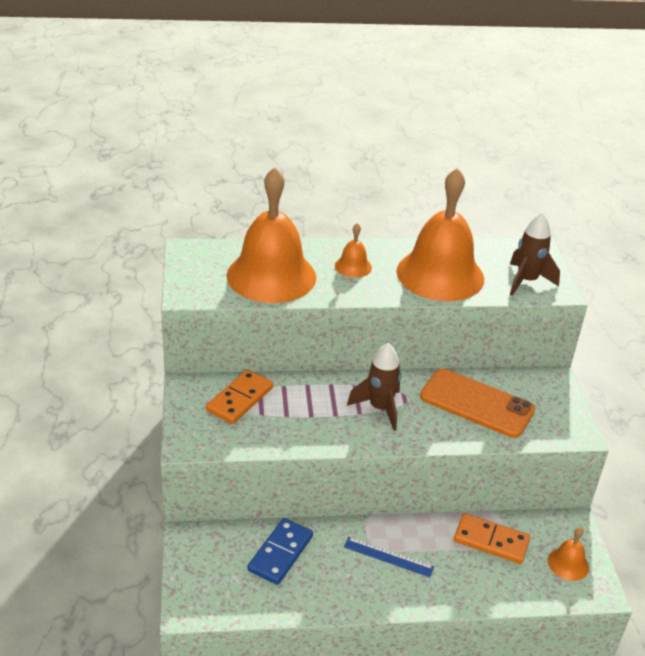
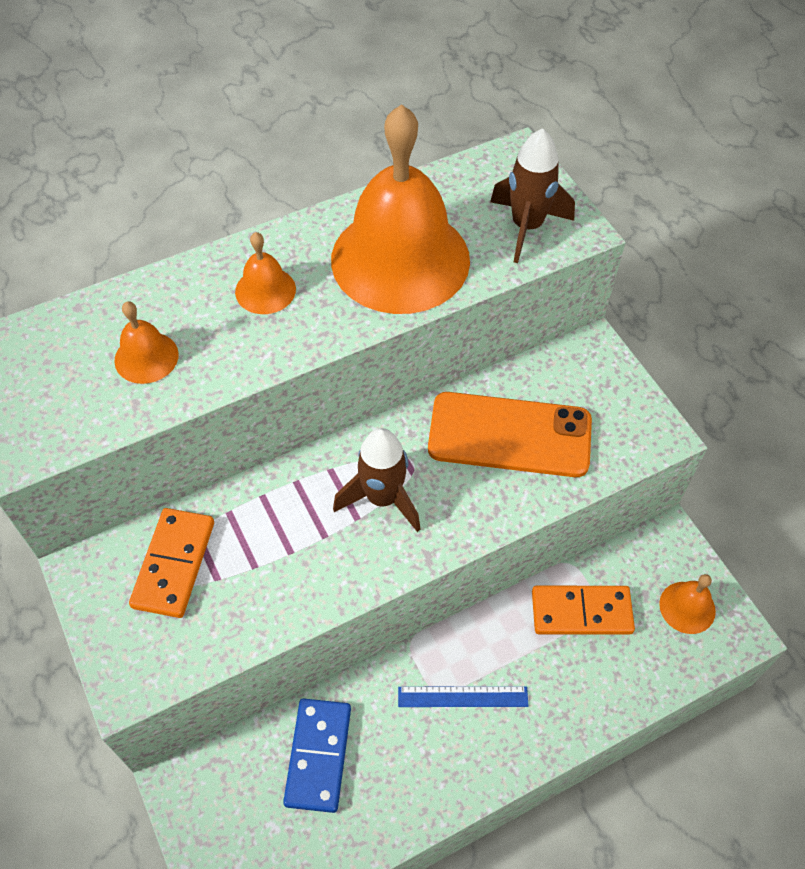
camera: 20 degrees left, 20 degrees up
orange bell [227,167,316,303] -> orange bell [114,301,179,384], size x0.43

